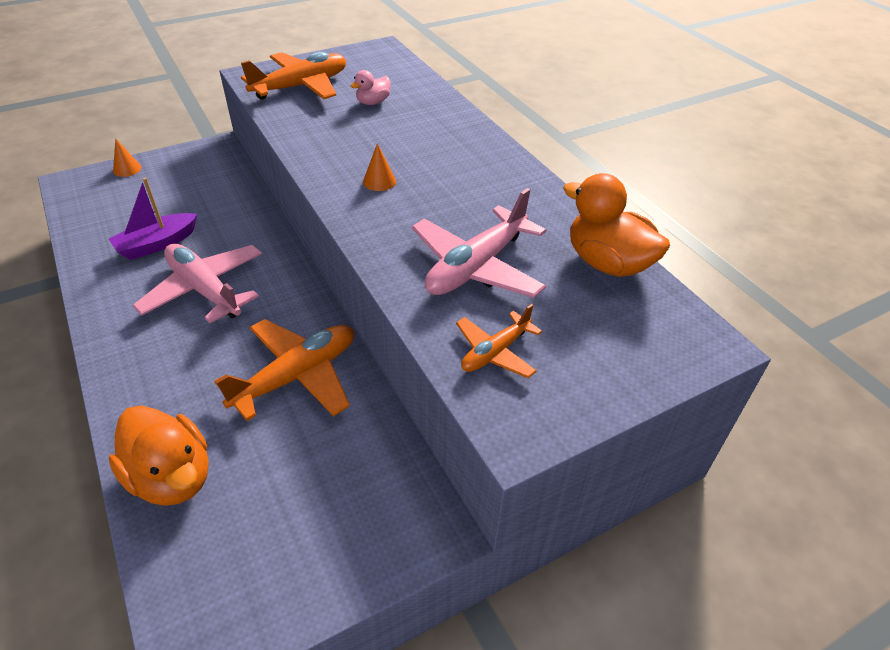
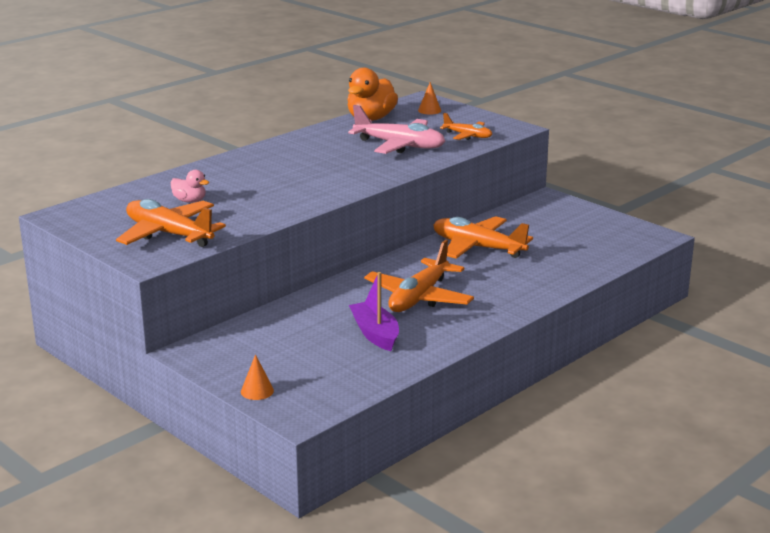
camera: 105 degrees left, 20 degrees down
orange duck [108,405,209,506] -> none
purple boat [109,178,197,260] -> purple boat turned 150 degrees counterclockwise [349,272,399,351]
pink plane [132,244,262,323] -> orange plane [364,239,474,312]
orange cone [363,143,396,191] -> orange cone moved to [418,82,441,115]

